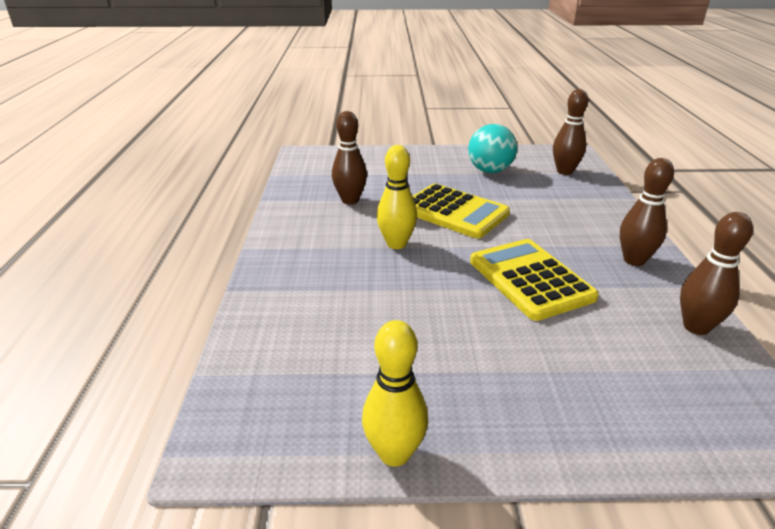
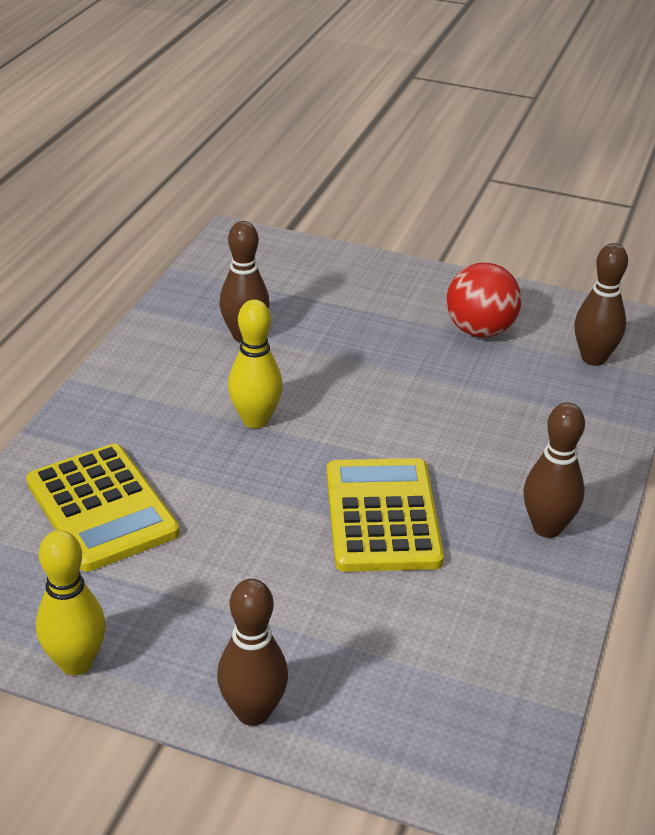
camera: 20 degrees right, 5 degrees up
yellow calculator [412,184,510,238] -> yellow calculator moved to [26,444,180,572]
turquoise ball [468,124,517,173] -> red ball [447,263,521,337]
brown bowling pin [680,212,753,335] -> brown bowling pin moved to [217,579,288,726]

